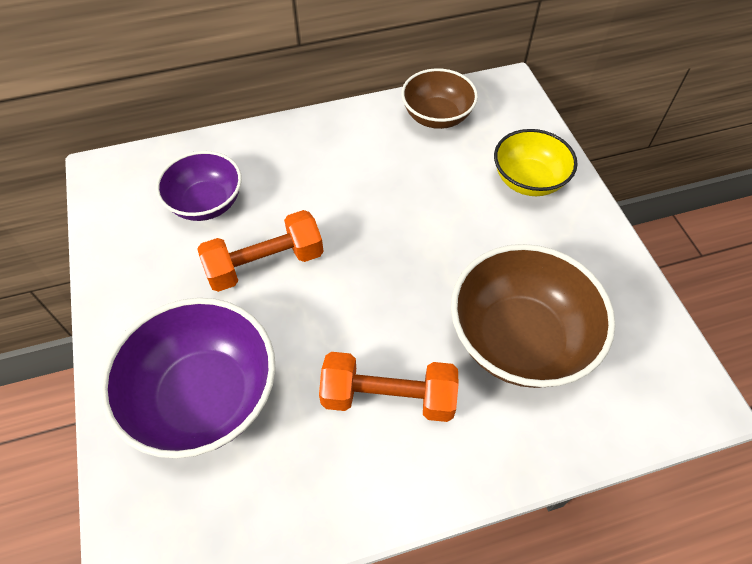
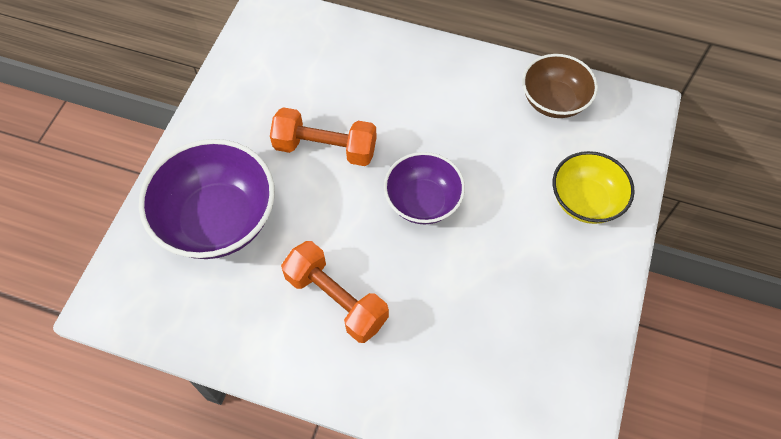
camera: 35 degrees right, 5 degrees up
purple bowl [156,151,242,221] -> purple bowl moved to [384,152,465,224]
brown bowl [451,244,615,388] -> none

